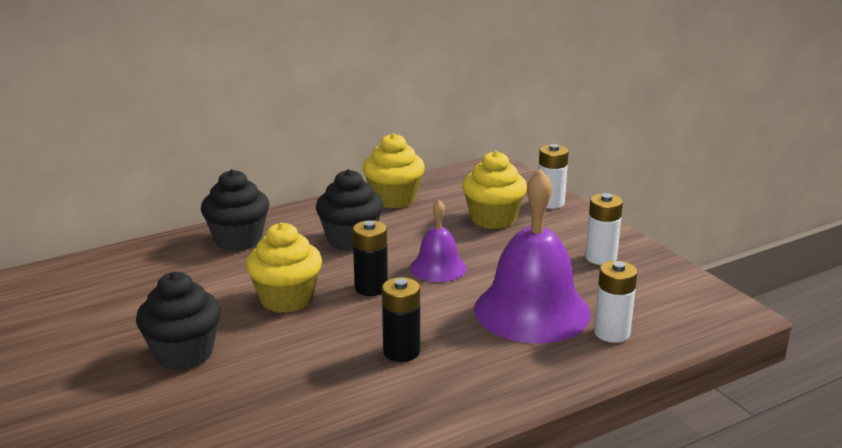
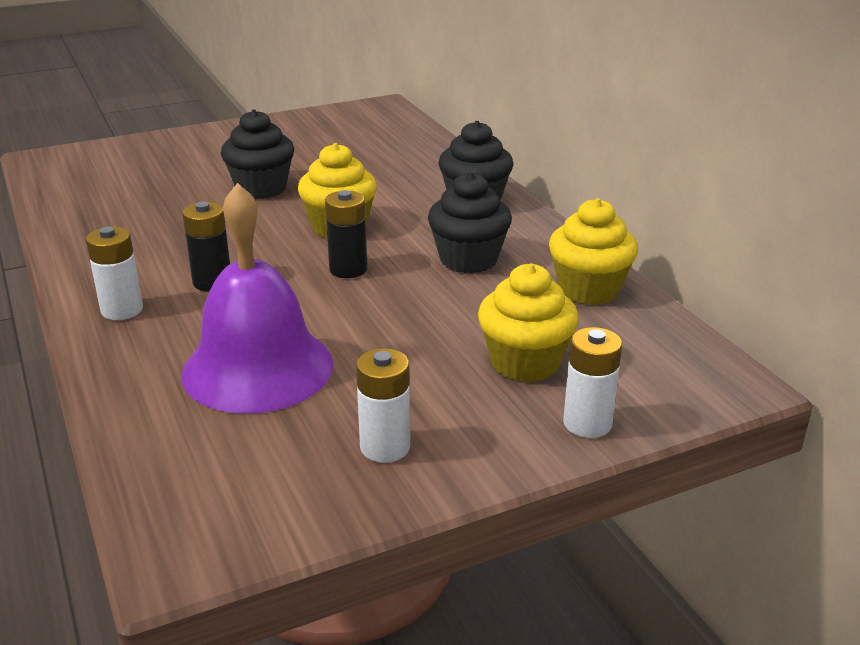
camera: 95 degrees right, 5 degrees up
purple bell [410,200,467,282] -> none
white battery [594,261,637,343] -> white battery moved to [86,226,143,320]

